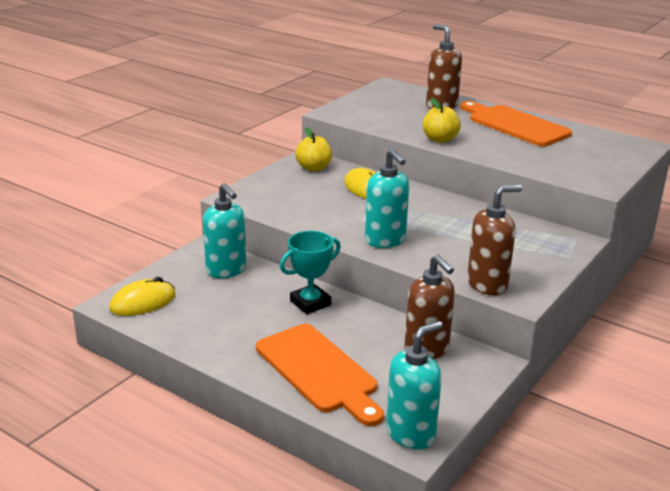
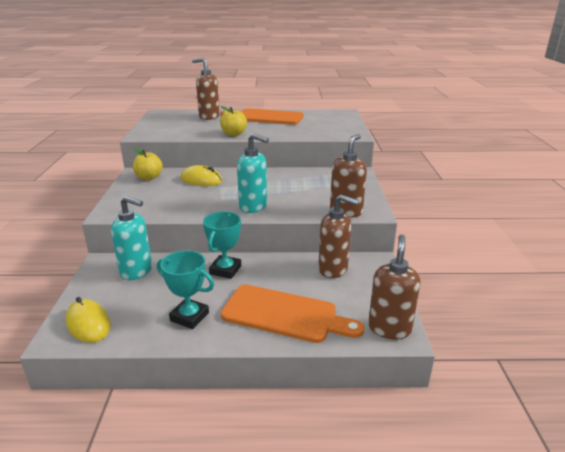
camera: 35 degrees left, 0 degrees up
yellow mouse [109,277,176,316] -> yellow mouse turned 60 degrees counterclockwise [65,297,111,343]
turquoise soap dispenser [386,321,443,449] -> brown soap dispenser [368,235,421,339]
none -> turquoise trophy [157,250,214,329]

